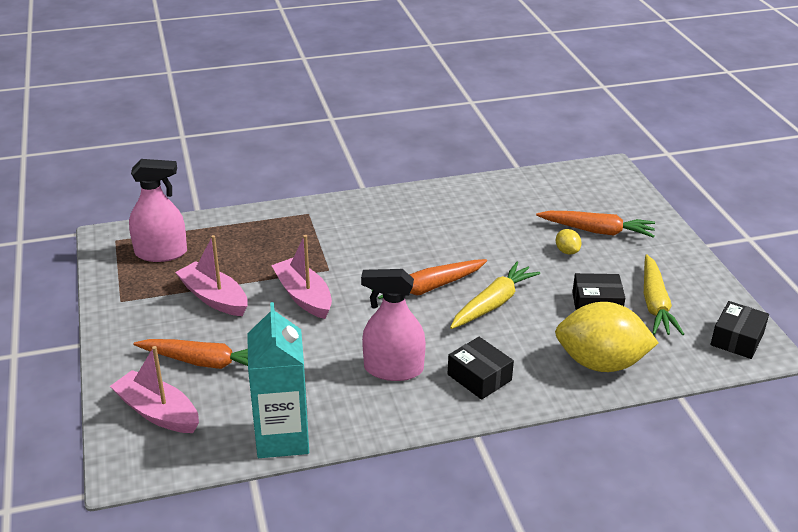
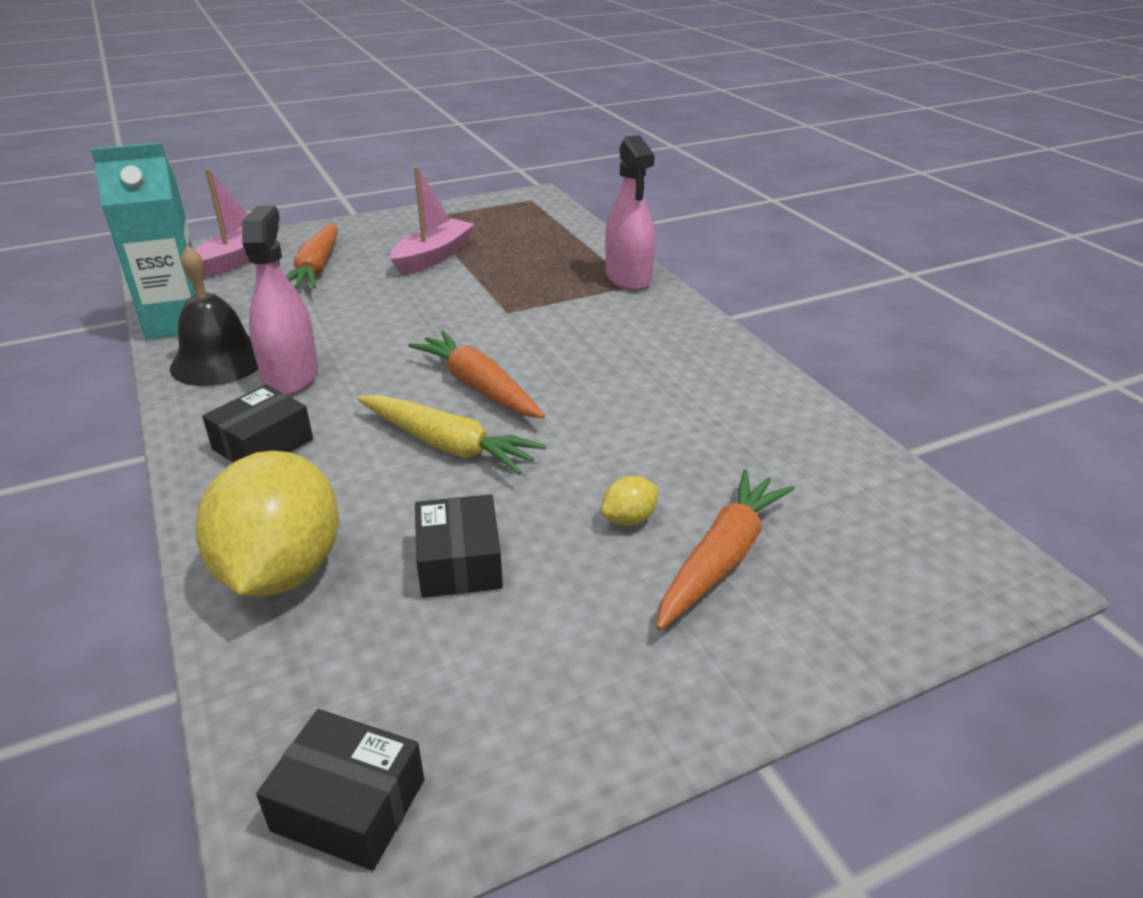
camera: 80 degrees right, 0 degrees up
pink spray bottle [129,159,187,262] -> pink spray bottle moved to [605,135,655,291]
pink boat [271,235,332,319] -> none
orange carrot [536,211,655,238] -> orange carrot turned 150 degrees counterclockwise [657,469,795,630]
yellow carrot [644,254,684,335] -> none
none -> black bell [170,246,258,386]

